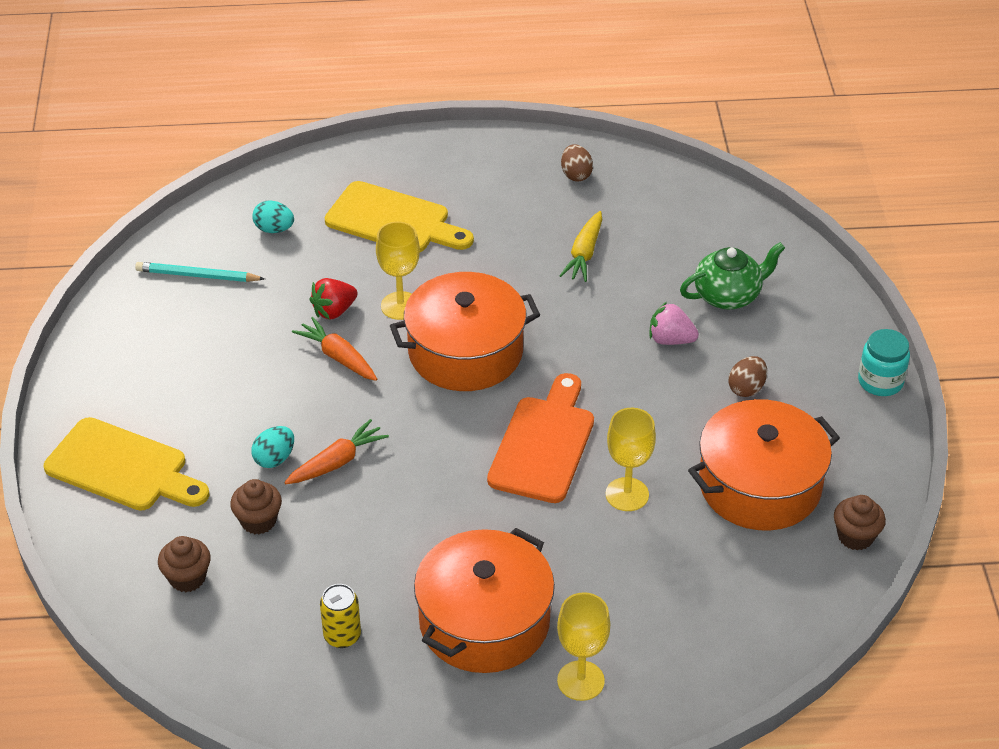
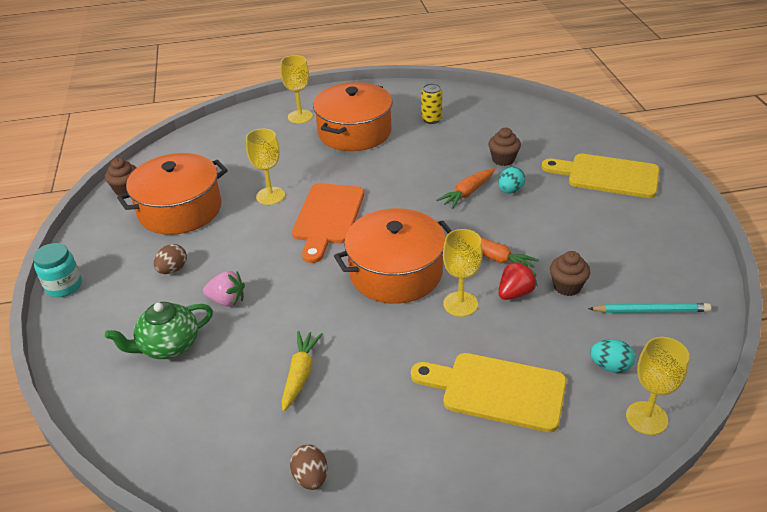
camera: 175 degrees right, 5 degrees down
brown cupcake [158,536,211,592] -> brown cupcake moved to [550,251,590,296]
none -> yellow goblet [626,337,689,435]

